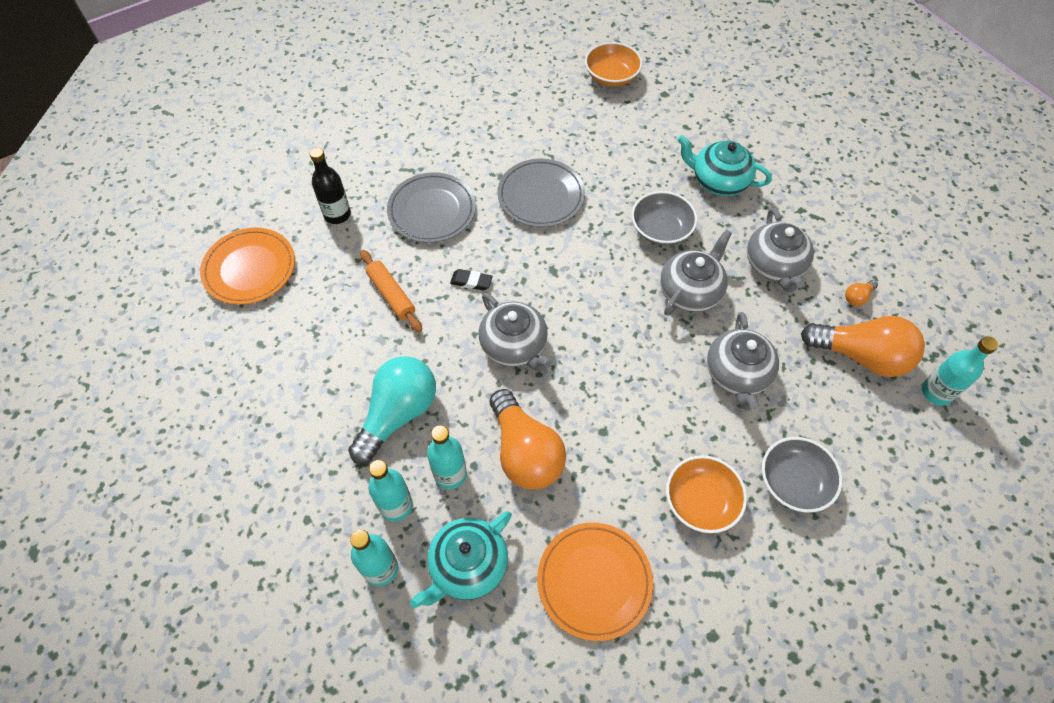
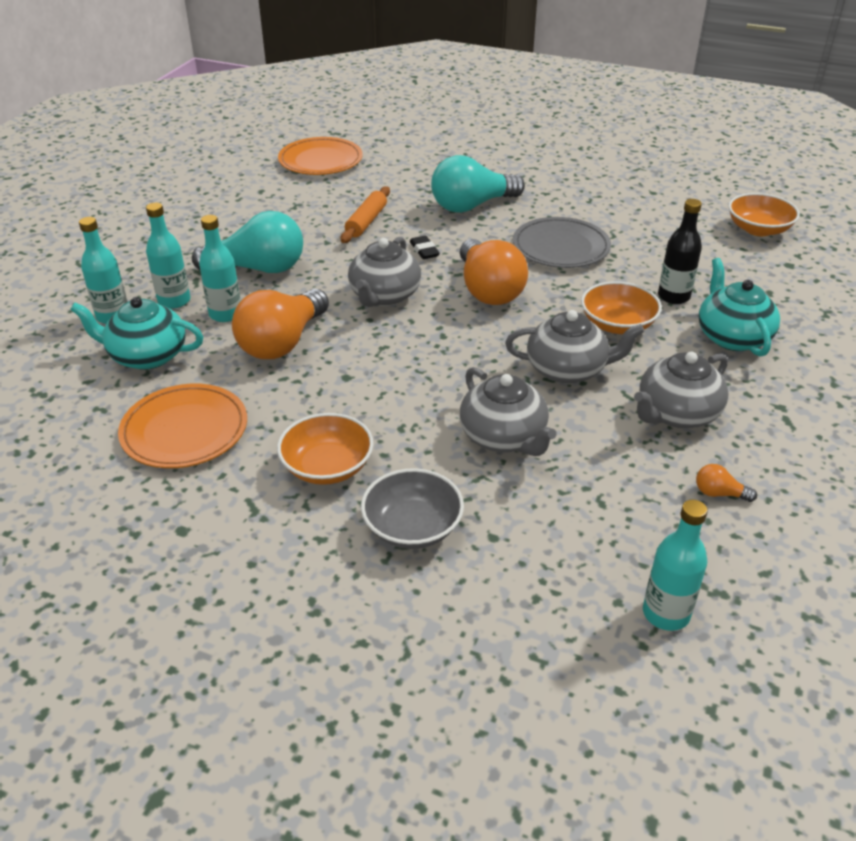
camera: 55 degrees right, 20 degrees down
black bottle [309,147,351,224] -> black bottle moved to [658,199,702,304]
grey plate [387,172,476,243] -> turquoise light bulb [431,155,525,213]
grey bowl [632,191,697,245] -> orange bowl [581,281,662,334]
grey teapot [707,312,779,409] -> grey teapot turned 90 degrees counterclockwise [460,367,557,456]
orange light bulb [801,316,925,377] -> orange light bulb moved to [460,239,528,305]

